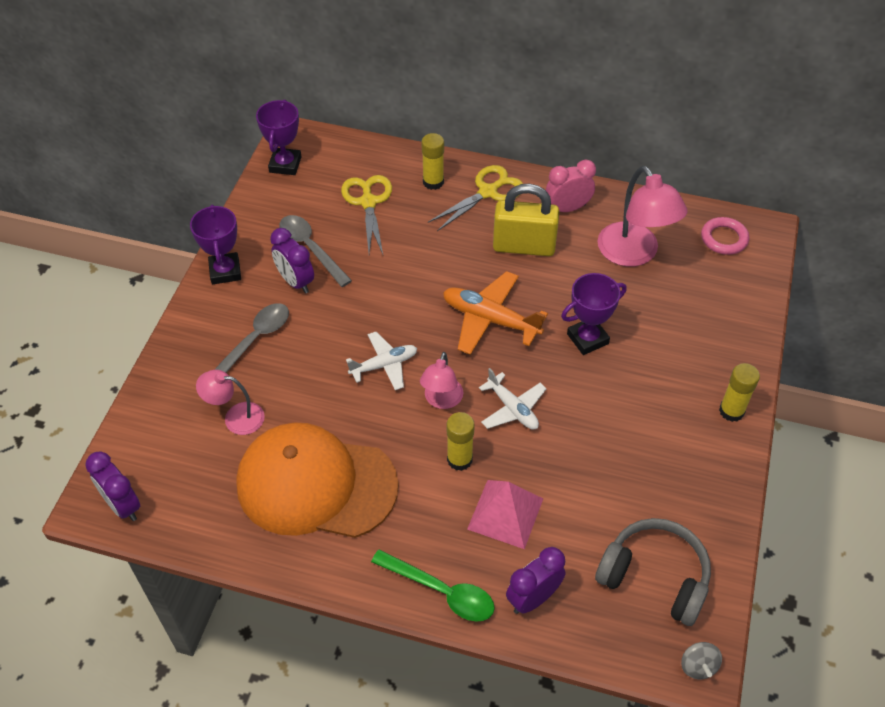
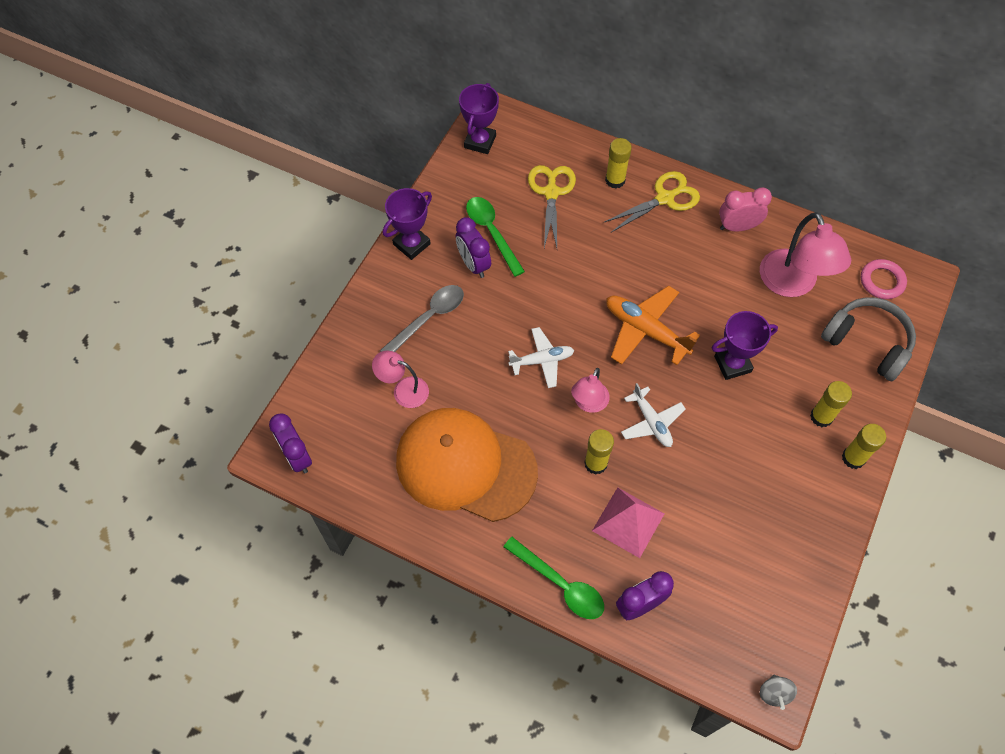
camera: 10 degrees right, 10 degrees up
purple trophy [190,204,241,284] -> purple trophy turned 45 degrees clockwise [383,188,432,260]
grey spoon [279,215,352,287] -> green spoon [466,197,525,277]
yellow padlock [493,184,559,256] -> none
grey headphones [595,518,711,626] -> grey headphones moved to [821,297,916,381]
none -> yellow glue stick [810,381,852,427]

